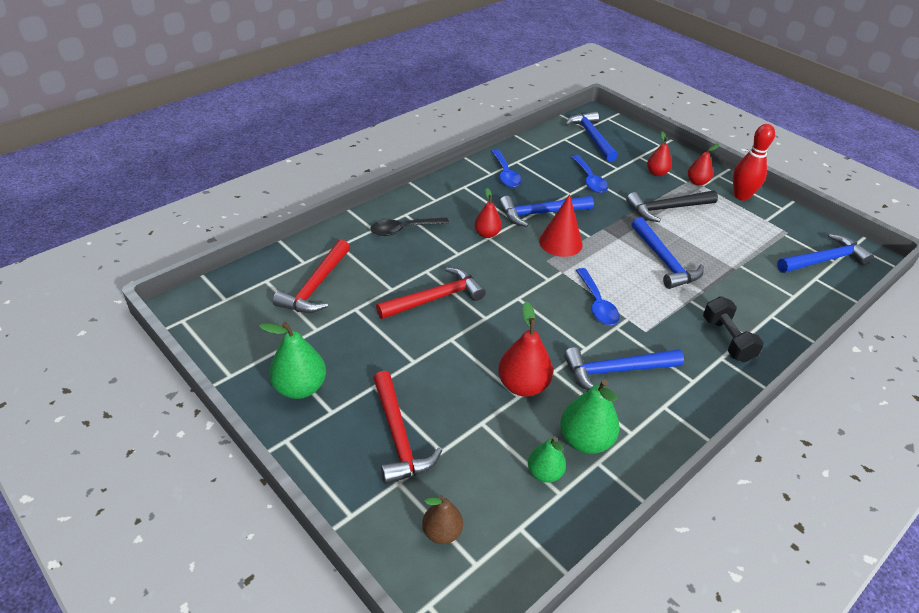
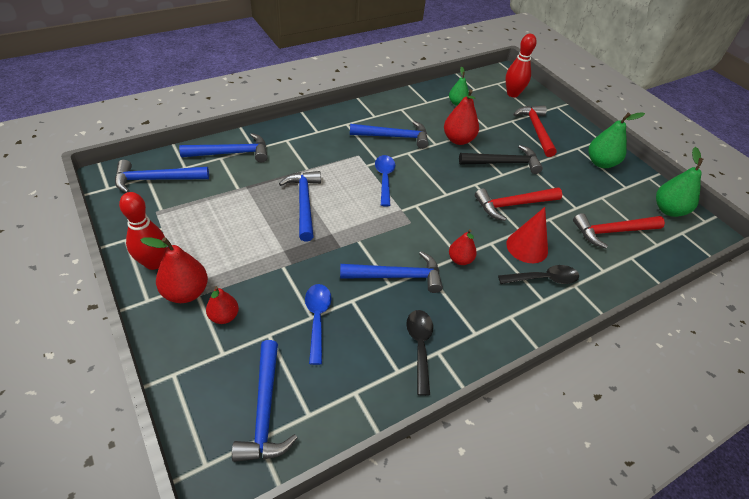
camera: 170 degrees left, 5 degrees up
red hammer [273,240,350,313] -> red hammer turned 135 degrees counterclockwise [573,213,665,248]
brown pear [422,495,463,544] -> red bowling pin [505,33,537,97]
blue spoon [491,149,522,187] -> black spoon [406,310,433,396]
red cone [539,194,583,257] -> red cone moved to [506,207,548,263]
green pear [560,379,620,454] -> green pear moved to [656,147,703,217]
black hammer [626,190,718,222] -> black hammer moved to [459,145,543,174]
red pear [688,144,719,185] -> red pear [140,237,208,303], size x1.59
black dumbbell [703,296,764,362] -> none
none -> blue hammer [179,133,268,163]

